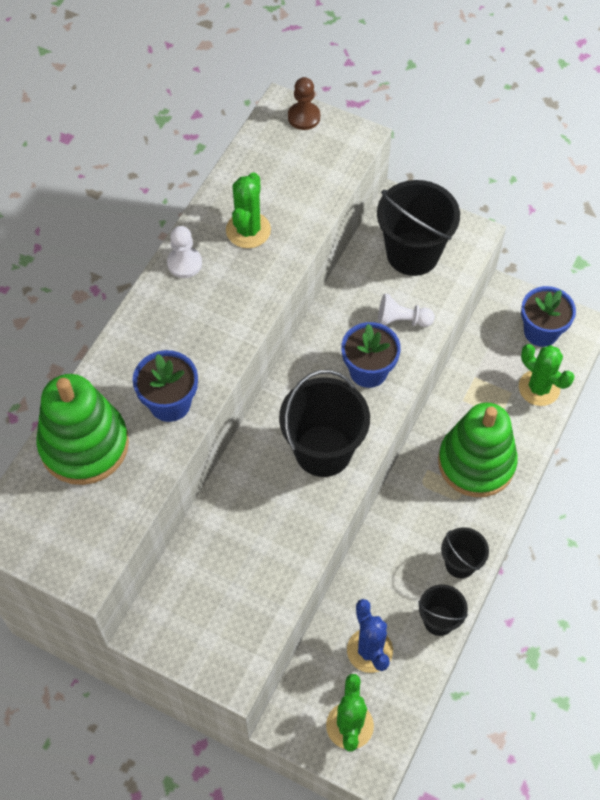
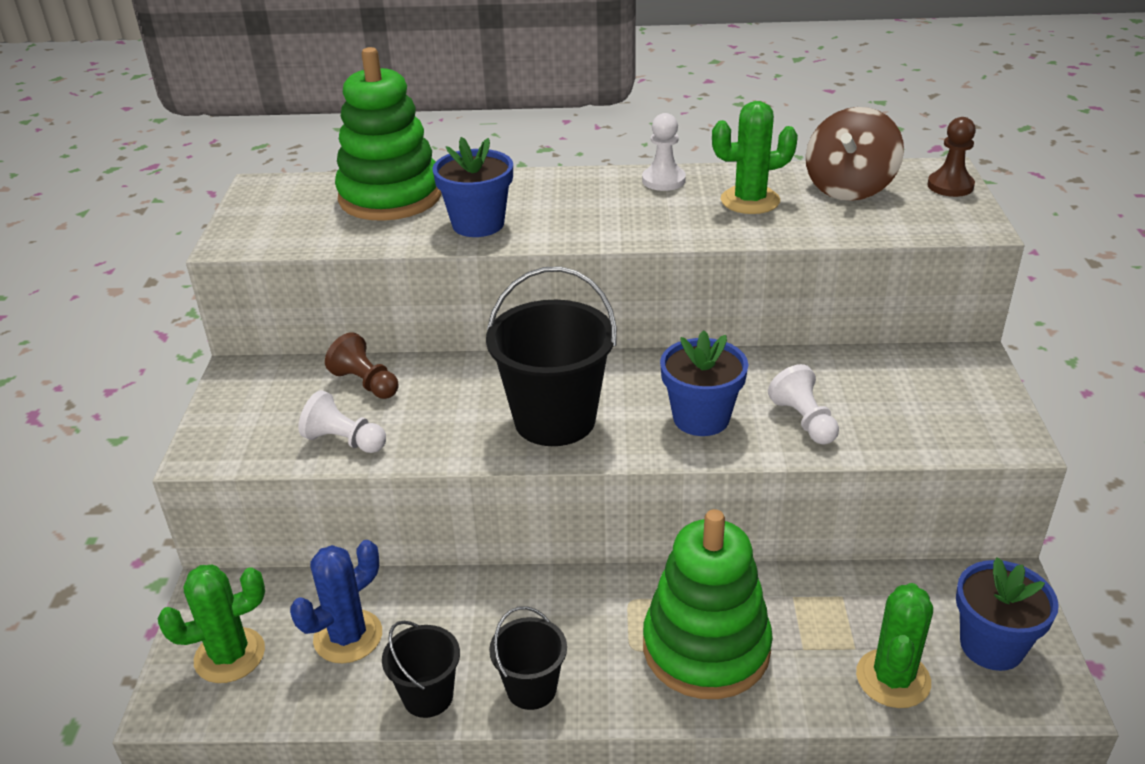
camera: 65 degrees right, 25 degrees down
black bucket [377,180,460,276] -> none
none -> white pawn [298,390,386,453]
none -> brown pawn [325,332,399,399]
none -> brown spinning top [806,107,904,201]

